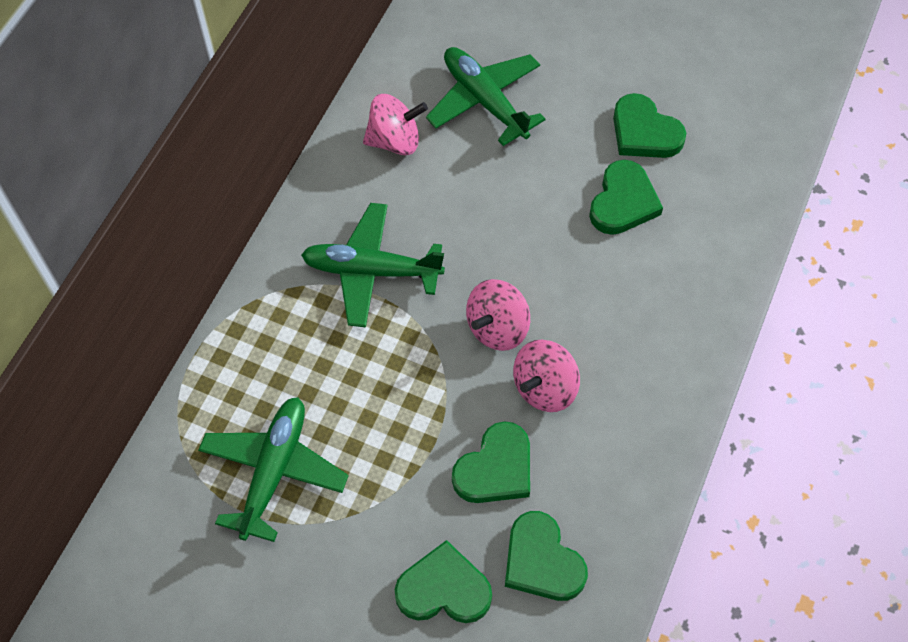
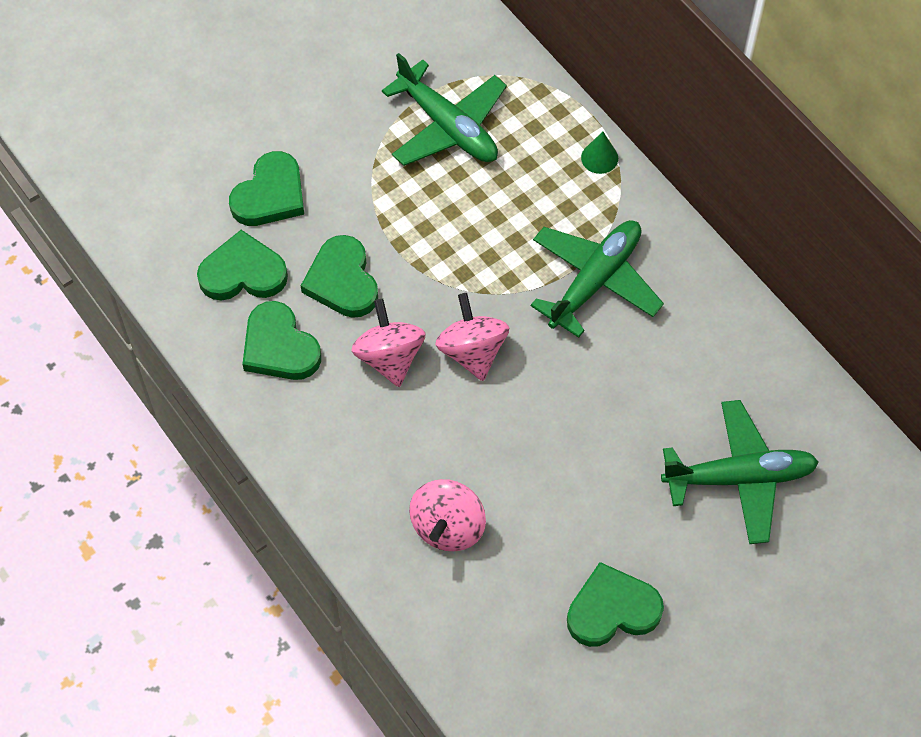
camera: 120 degrees right, 0 degrees up
pink spinning top [363,94,428,155] -> pink spinning top moved to [409,479,486,551]
green heart [589,160,663,235] -> green heart moved to [242,301,321,380]
none -> green cone [581,132,618,174]

